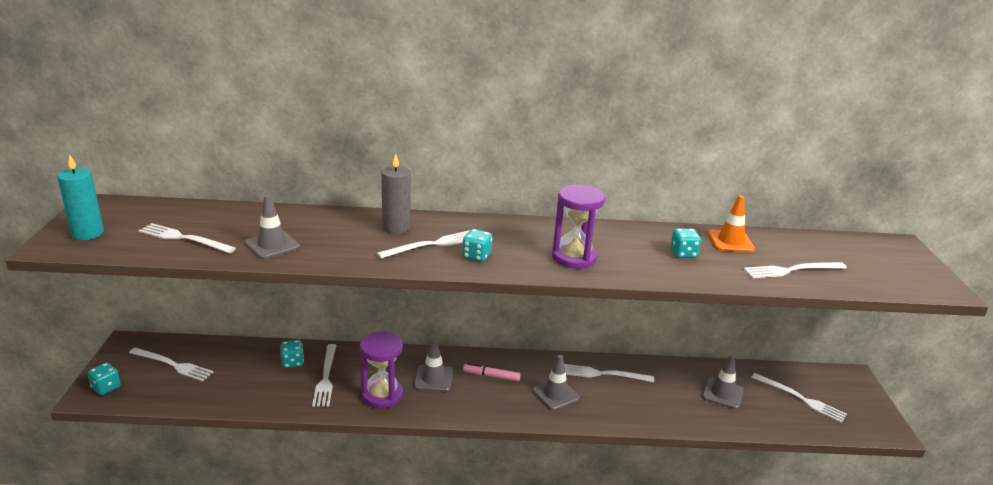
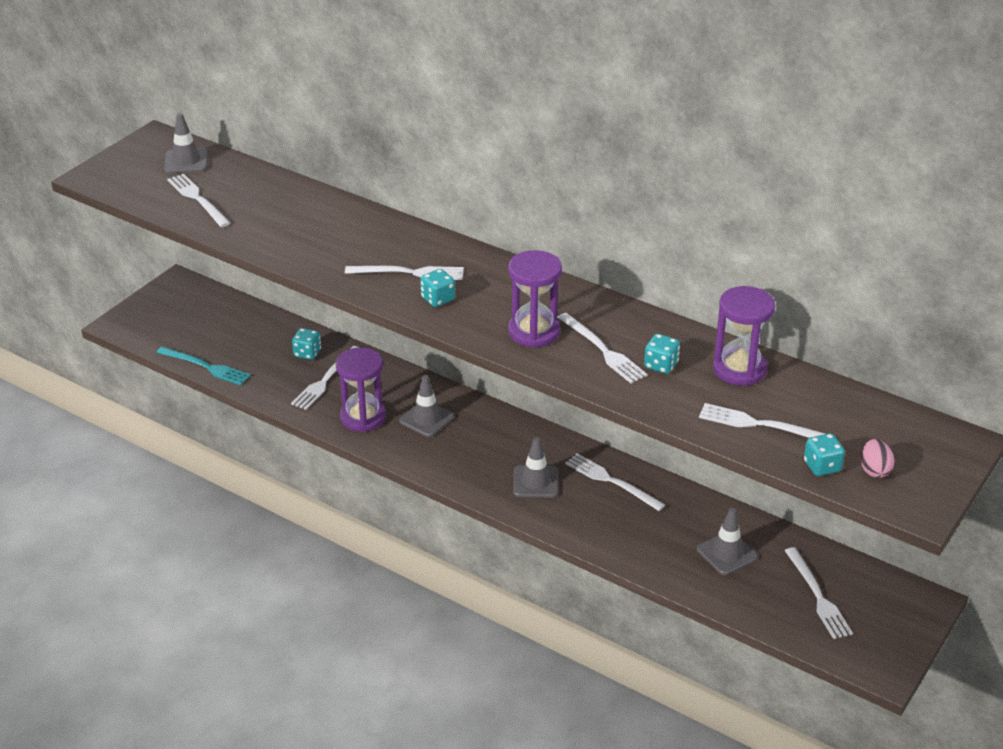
camera: 35 degrees right, 10 degrees up
turquoise candle [57,155,104,240] -> none
turquoise dice [87,363,121,395] -> turquoise dice moved to [804,433,845,476]
white fork [129,348,213,382] -> white fork moved to [557,313,648,383]
grey traffic cone [245,195,300,259] -> grey traffic cone moved to [164,113,208,174]
grey candle [381,154,410,234] -> none
pink marker [463,363,521,381] -> none
orange traffic cone [708,195,755,252] -> purple hourglass [713,286,775,386]
none -> turquoise fork [156,347,251,385]
none -> pink egg [861,439,894,478]

